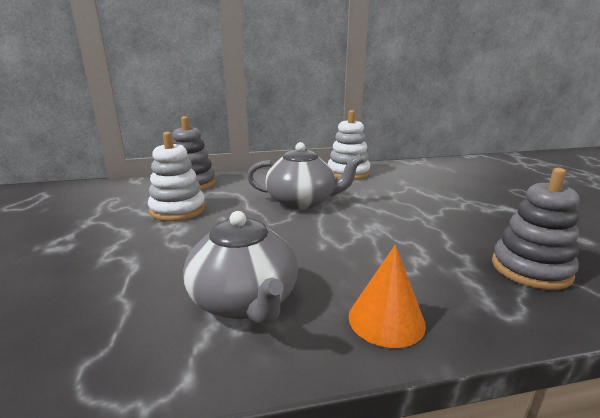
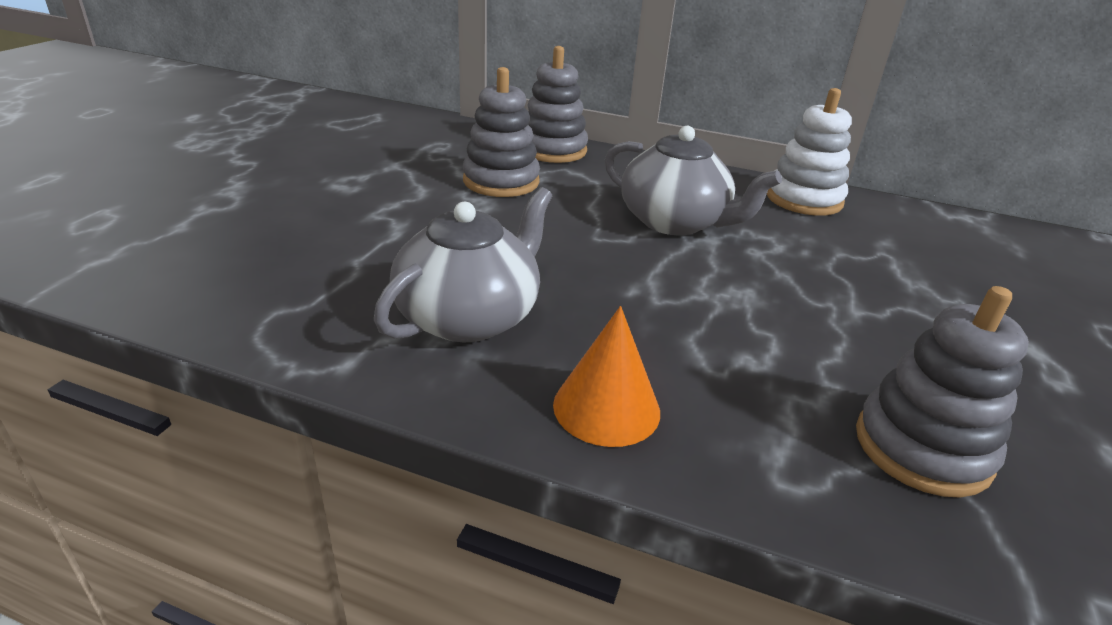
camera: 30 degrees right, 10 degrees up
white stacking toy [148,132,205,221] -> grey stacking toy [463,67,540,197]
grey teapot [183,211,298,325] -> grey teapot turned 150 degrees counterclockwise [374,187,552,342]

